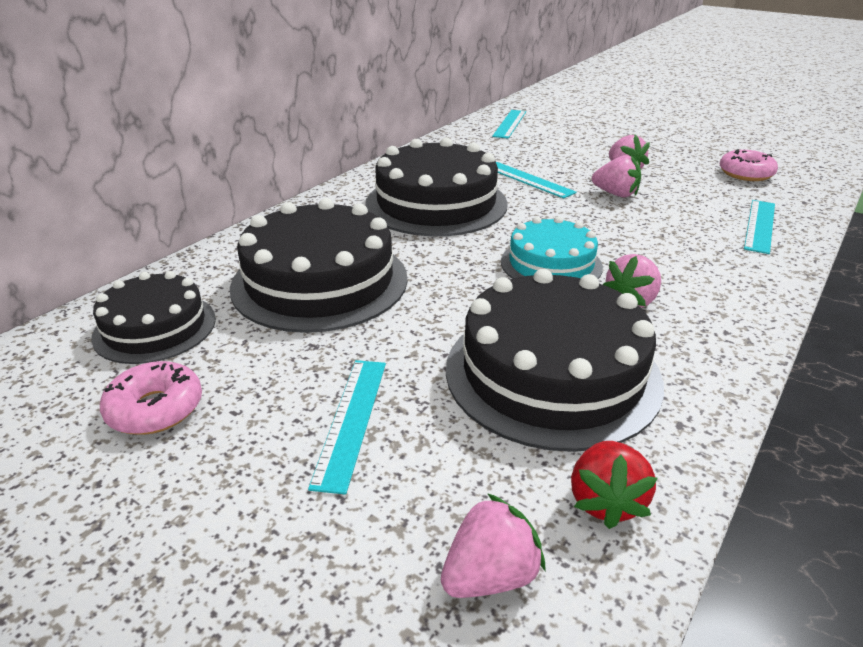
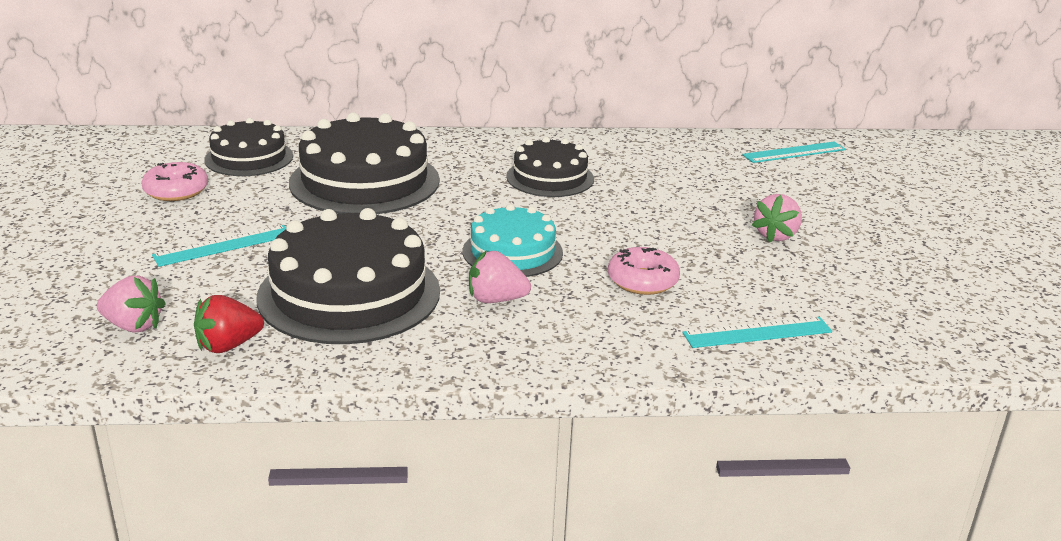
camera: 50 degrees right, 5 degrees down
black cake [365,138,508,236] -> black cake [506,137,594,197], size x0.60
turquoise ruler [496,162,577,198] -> none
pink strawberry [592,155,641,197] -> none
pink donut [720,149,778,181] -> pink donut moved to [608,247,680,295]

